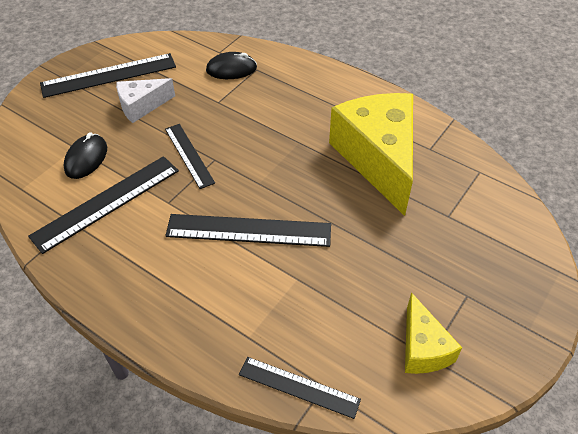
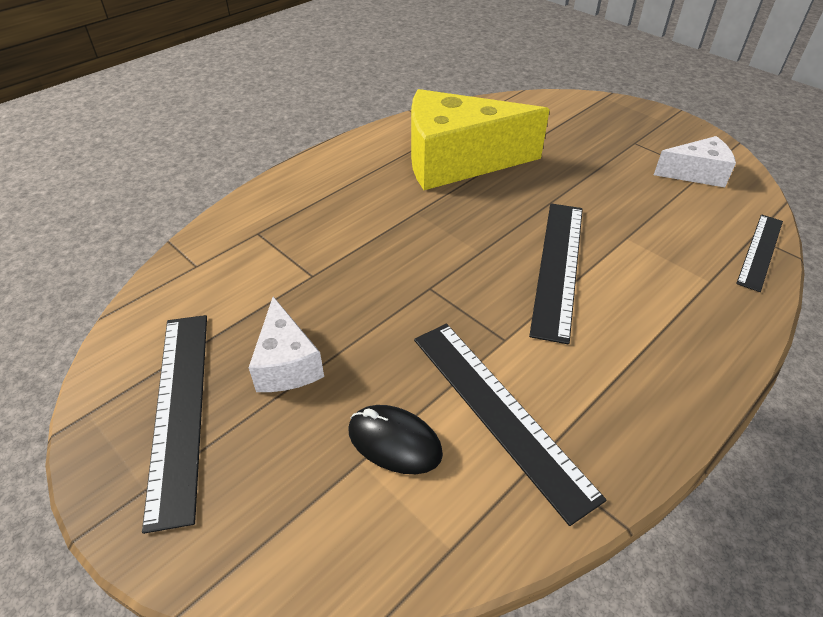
camera: 80 degrees left, 5 degrees down
black ruler [165,124,215,189] -> none
black mouse [206,52,257,79] -> none
yellow cheese [405,292,462,374] -> white cheese [654,136,736,187]

